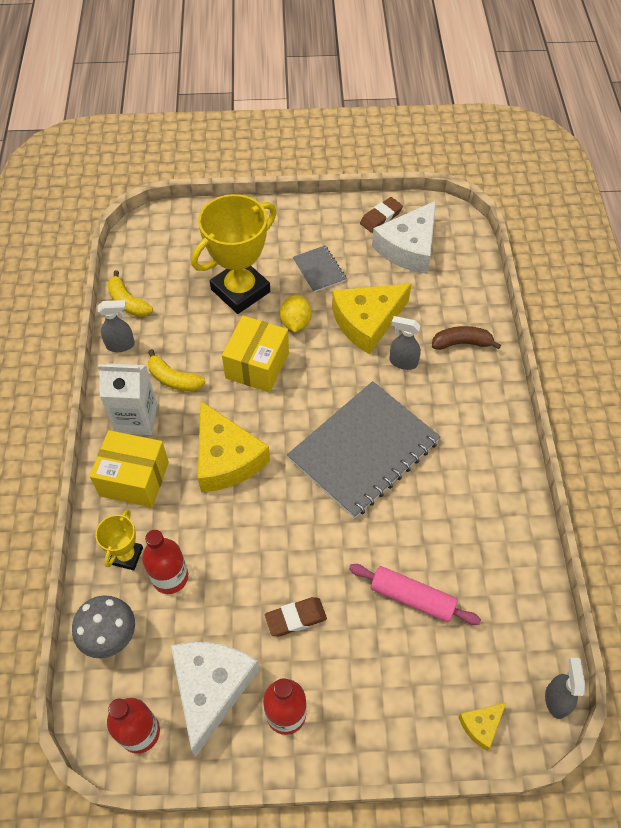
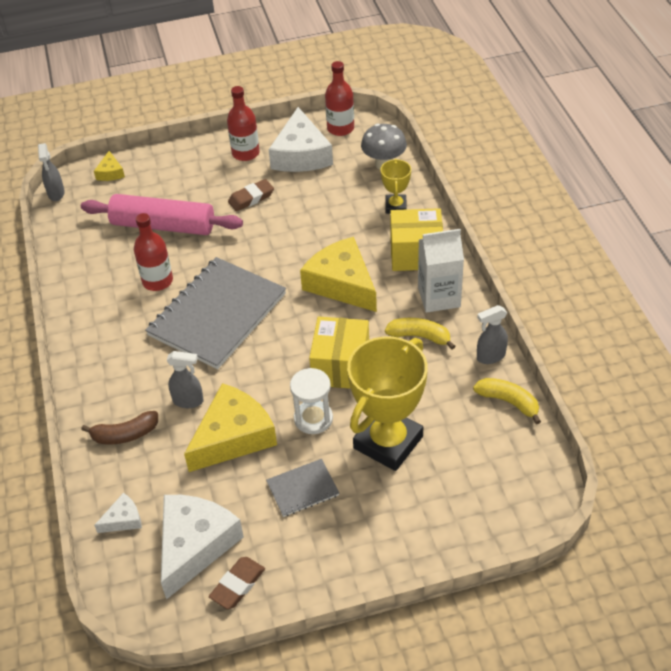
camera: 170 degrees right, 10 degrees down
red bottle [142,530,188,594] -> red bottle moved to [134,213,173,291]
yellow lemon [280,295,312,332] -> white hourglass [290,368,333,434]
grey notebook [293,245,347,293] -> grey notebook turned 75 degrees counterclockwise [266,459,339,517]
pink rolling pin [349,564,481,625] -> pink rolling pin [81,194,243,235], size x1.53
yellow cheese [459,703,506,751] -> yellow cheese turned 135 degrees clockwise [94,151,125,181]
none -> white cheese [94,493,142,533]

